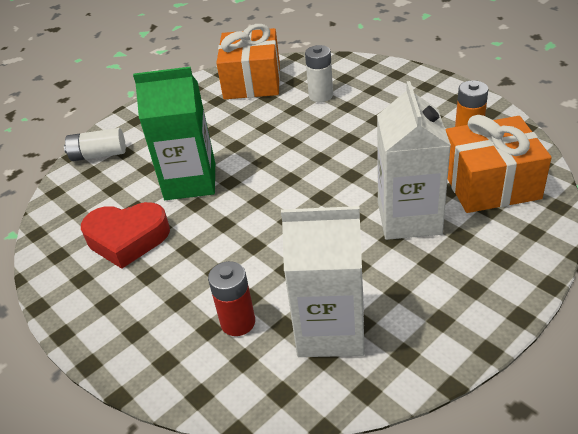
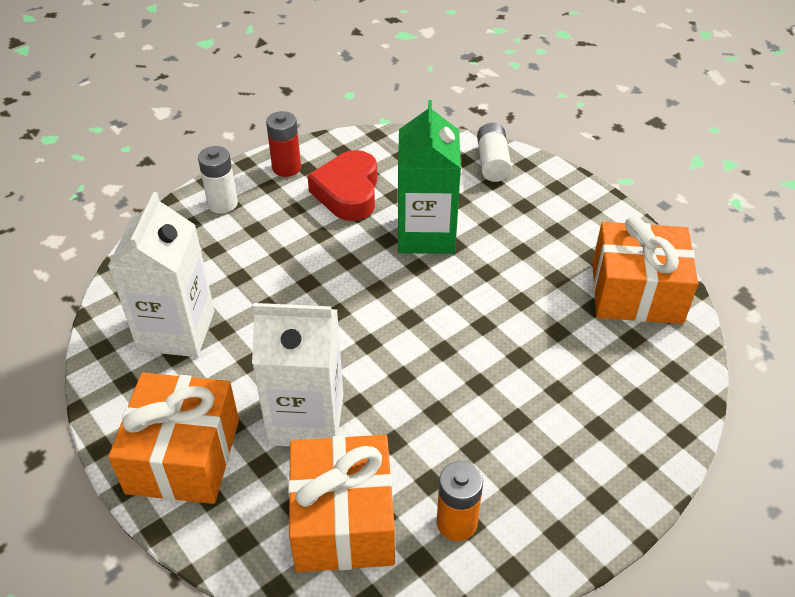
camera: 90 degrees right, 5 degrees up
red battery [208,261,255,336] -> red battery moved to [266,111,301,177]
white battery [305,45,333,102] -> white battery moved to [198,146,238,213]
none -> orange gift [108,373,239,504]

